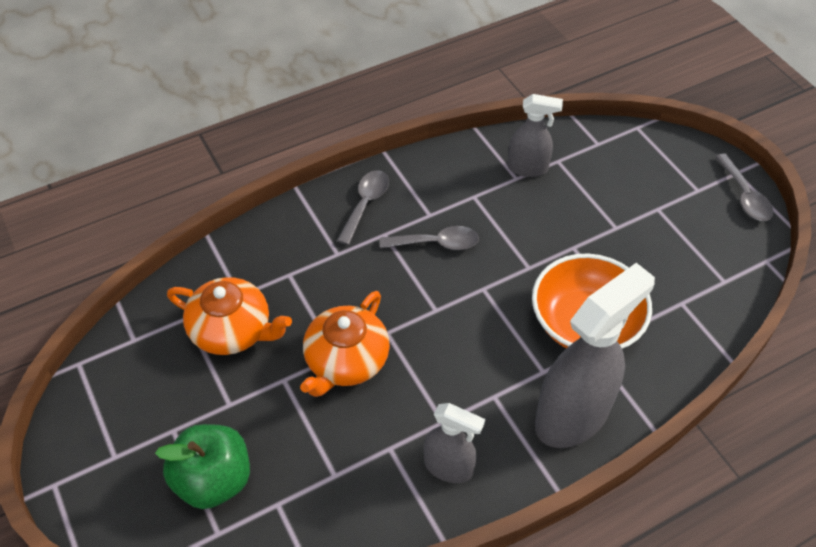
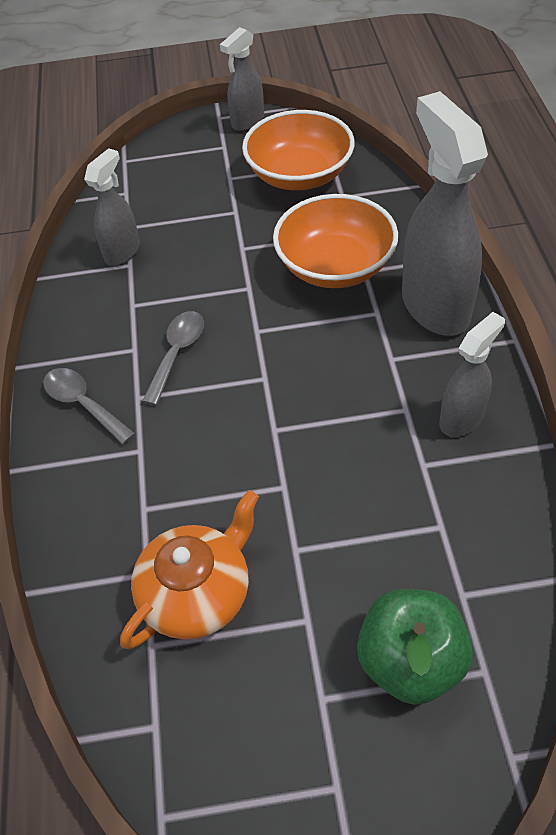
camera: 65 degrees left, 0 degrees up
orange teapot [300,291,390,397] -> none
grey spoon [715,153,773,221] -> grey spray bottle [220,27,264,131]
none -> orange bowl [242,110,355,190]

